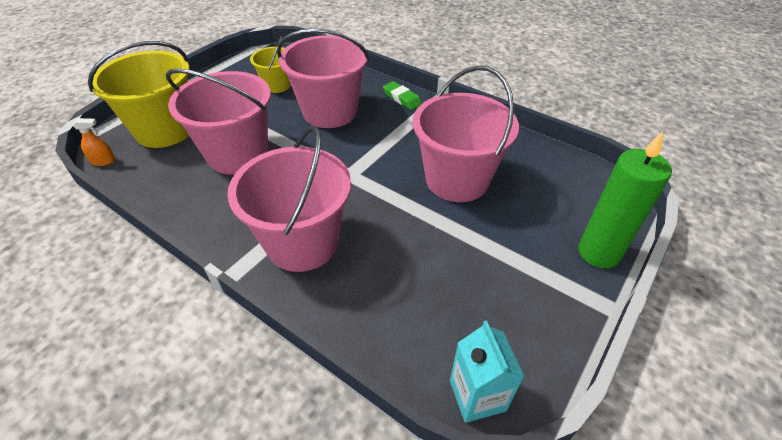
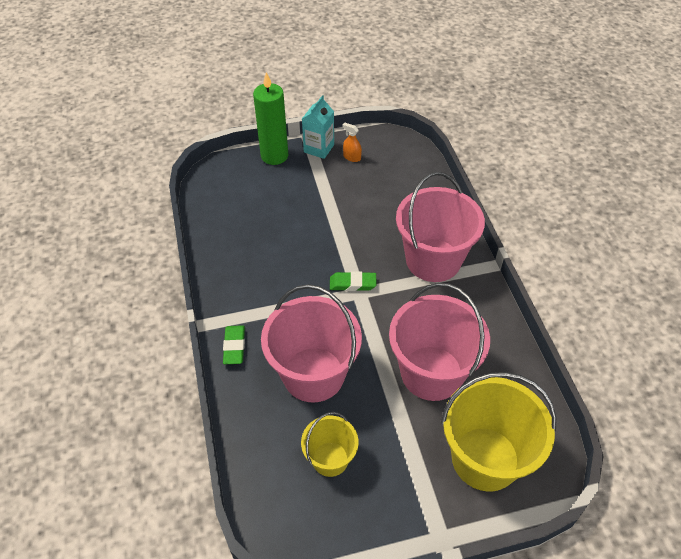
camera: 140 degrees left, 5 degrees up
orange spray bottle [72,118,116,166] -> orange spray bottle moved to [342,123,362,162]
pink bucket [413,66,519,202] -> none
turquoise carton [450,321,524,423] -> turquoise carton moved to [302,95,334,159]
none -> green eraser [330,271,377,291]

